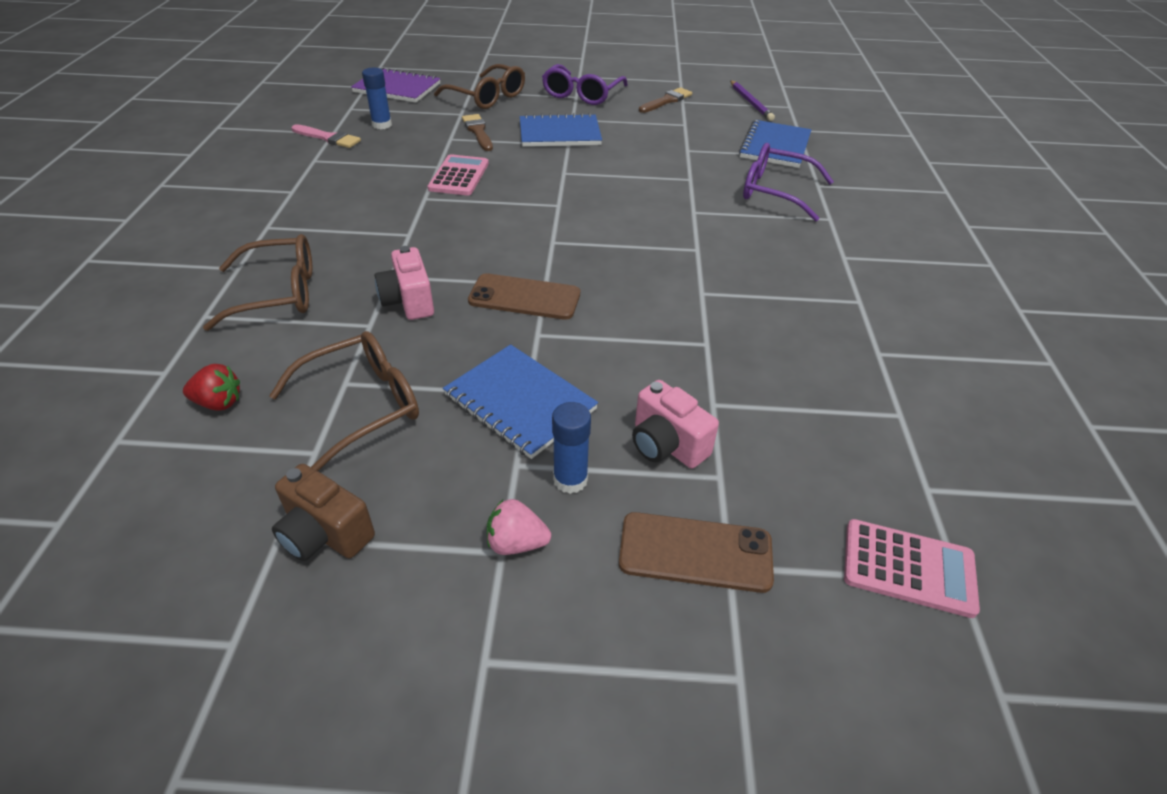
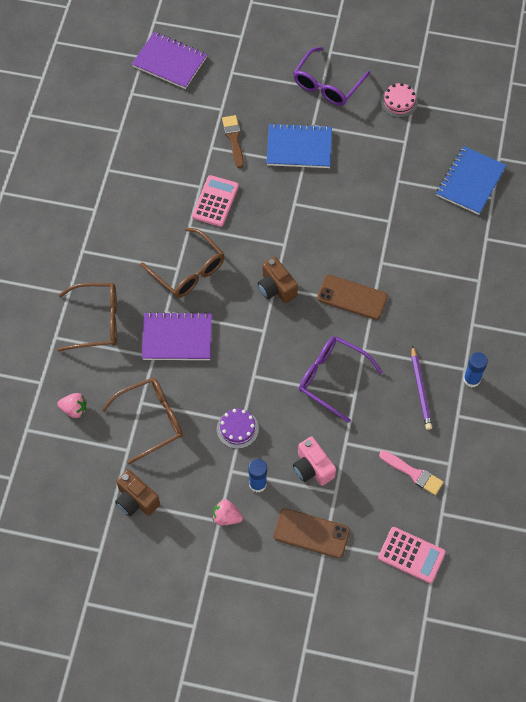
camera: 10 degrees right, 20 degrees up
red strawberry [183,364,240,411] -> pink strawberry [57,393,87,418]
pink brush [292,124,361,148] -> pink brush moved to [379,450,444,495]
blue glue stick [362,68,392,129] -> blue glue stick moved to [463,352,488,388]
pink camera [375,246,434,320] -> purple notebook [142,312,212,360]
brown glasses [434,64,525,109] -> brown glasses moved to [141,227,224,298]
blue notebook [443,344,598,459] -> purple cake [217,409,259,449]
brown phone [468,273,580,320] -> brown phone moved to [317,275,388,320]
brown brush [639,87,692,113] -> pink cake [381,83,418,117]
purple pencil [730,80,775,121] -> purple pencil moved to [411,345,432,430]
purple glasses [743,143,834,222] -> purple glasses moved to [299,336,383,423]
none -> brown camera [258,257,298,303]

